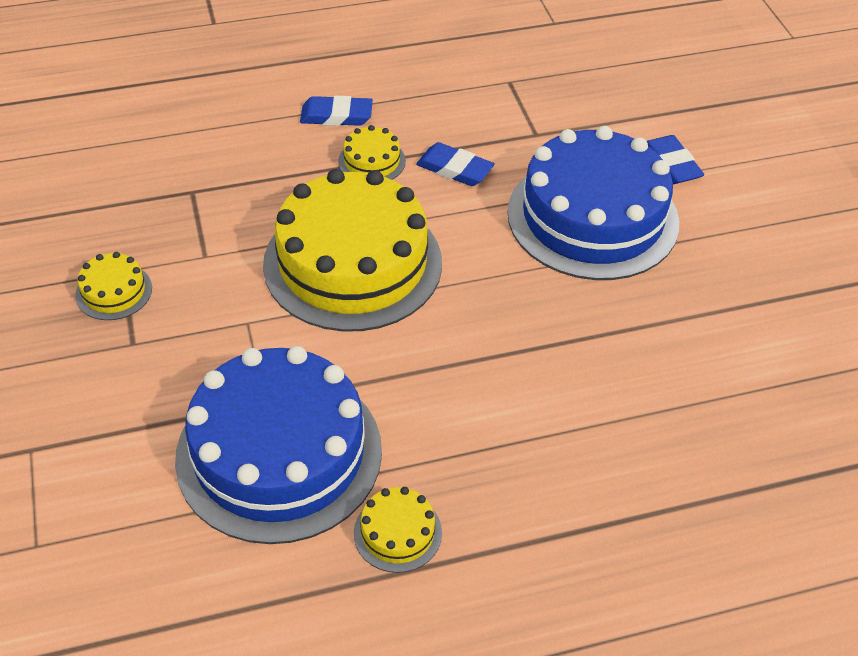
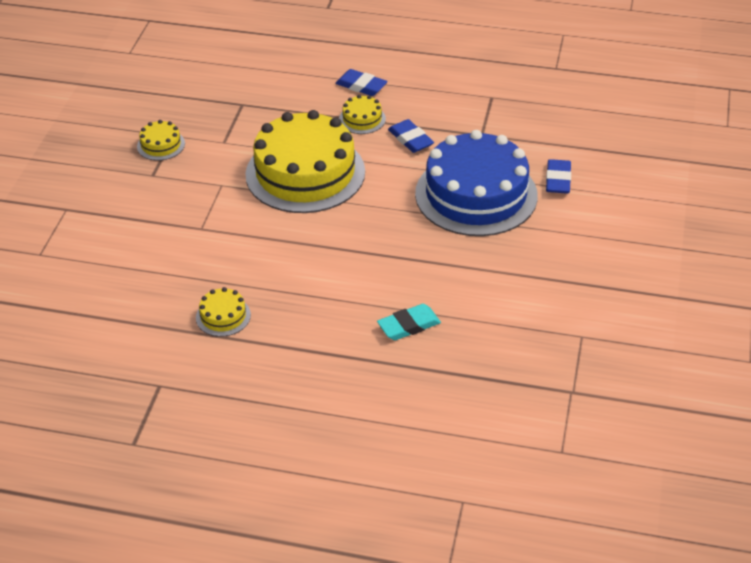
camera: 30 degrees right, 5 degrees down
blue cake [175,346,382,544] -> none
none -> turquoise eraser [377,304,441,340]

